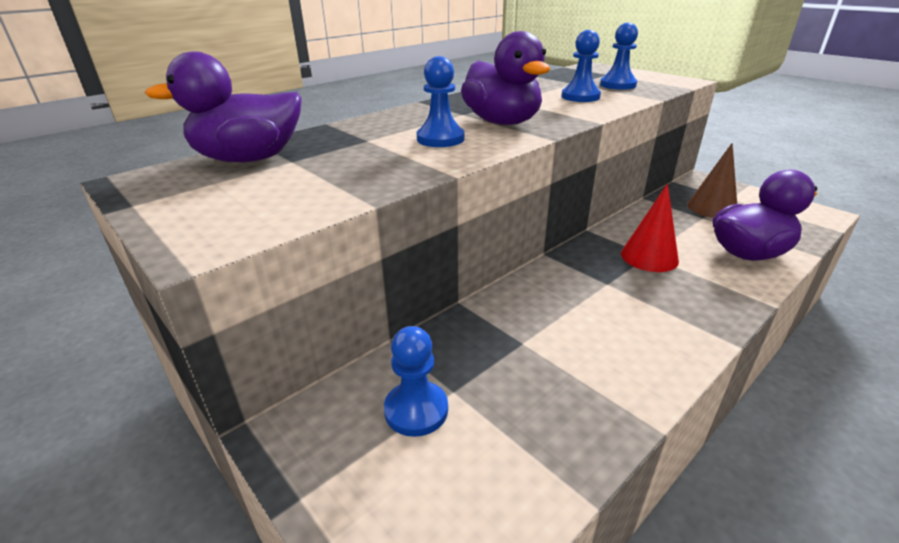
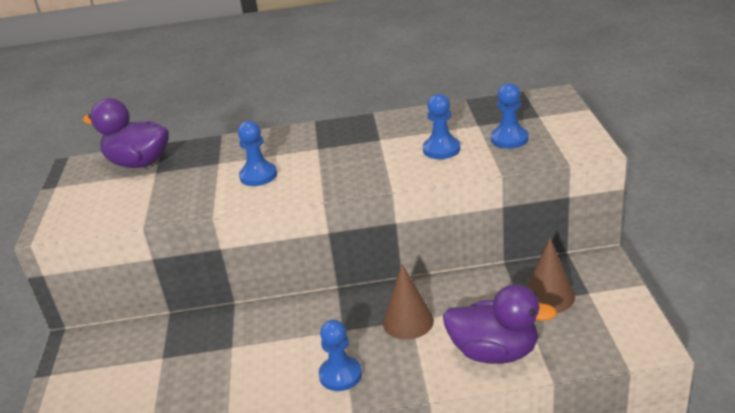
camera: 40 degrees right, 0 degrees up
blue pawn [384,326,448,437] -> blue pawn moved to [319,320,362,391]
purple duck [461,31,550,125] -> none
red cone [621,184,679,272] -> brown cone [383,264,434,340]

